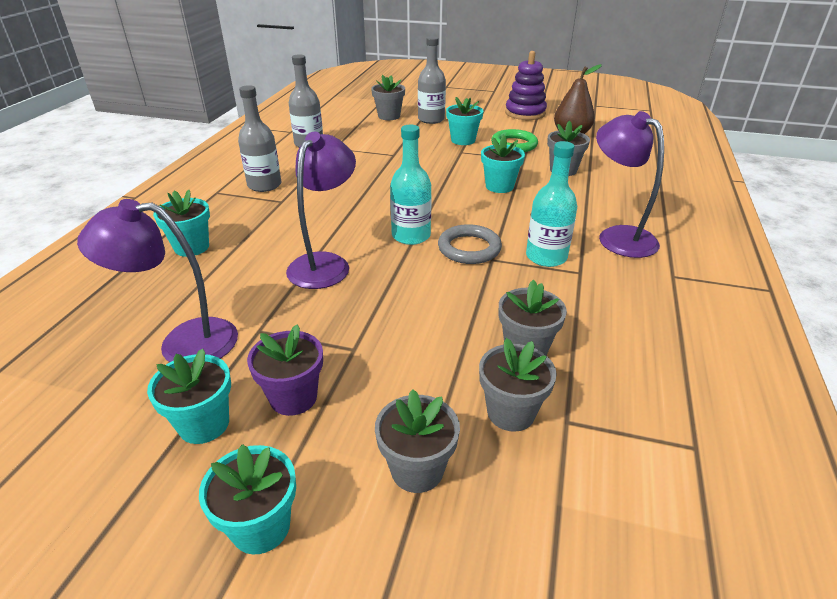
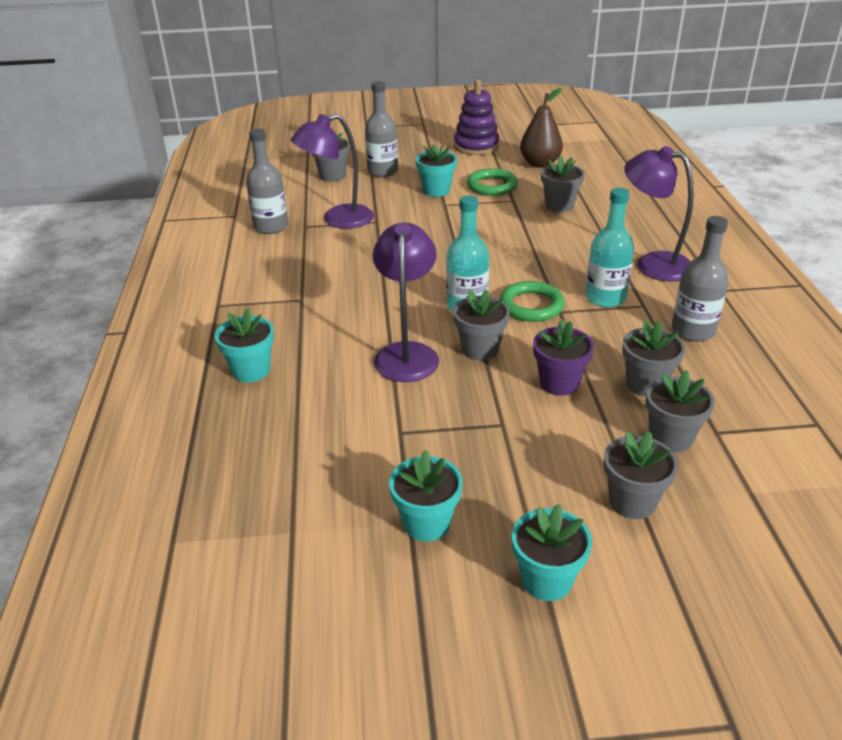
camera: 20 degrees left, 0 degrees up
purple lamp [77,199,238,362] -> purple lamp moved to [291,114,374,229]
grey bottle [238,85,281,192] -> grey bottle moved to [672,216,728,341]
purple flower pot [247,324,323,416] -> purple flower pot moved to [533,319,594,396]
grey ring [438,224,502,264] -> green ring [500,281,565,322]
turquoise flower pot [481,135,525,193] -> none
none -> grey flower pot [453,289,510,360]

